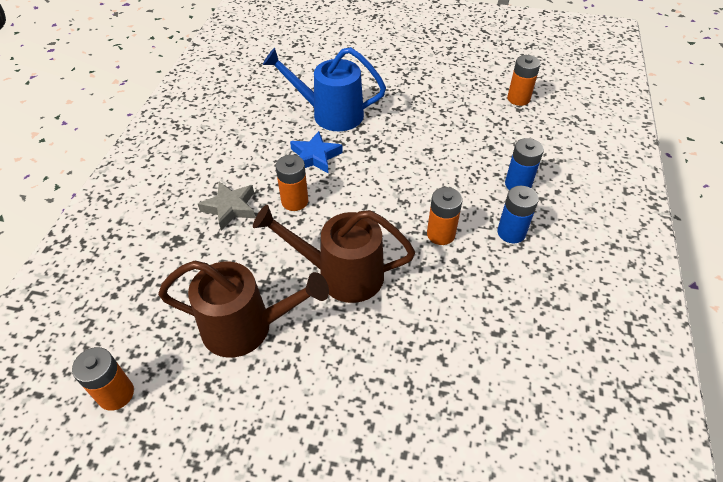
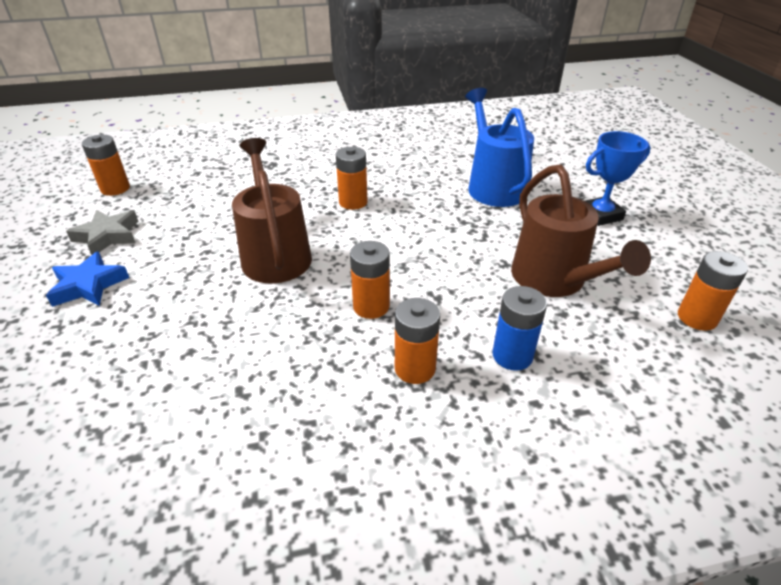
camera: 65 degrees right, 10 degrees down
brown watering can [158,261,329,358] -> brown watering can moved to [511,164,651,297]
grey star [198,182,255,230] -> grey star moved to [66,210,139,255]
blue star [290,131,343,174] -> blue star moved to [46,251,129,307]
blue battery [497,186,539,243] -> orange battery [395,298,440,384]
none -> blue trophy [585,131,651,226]

